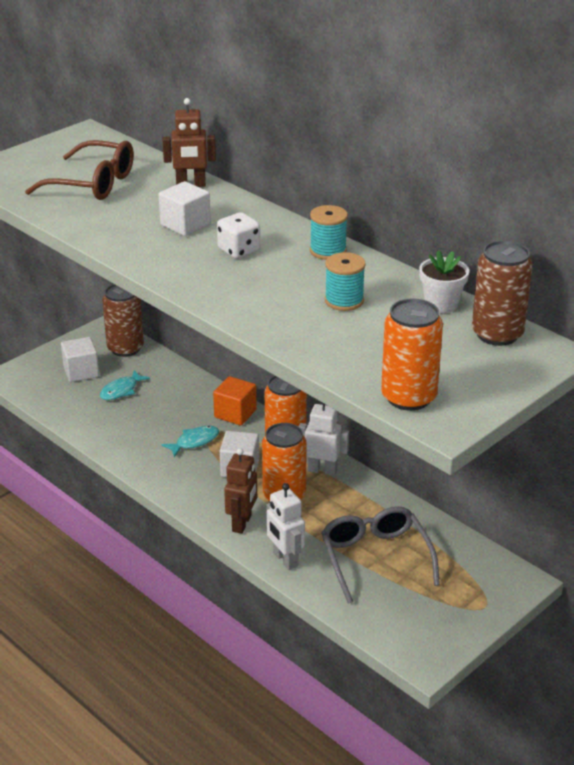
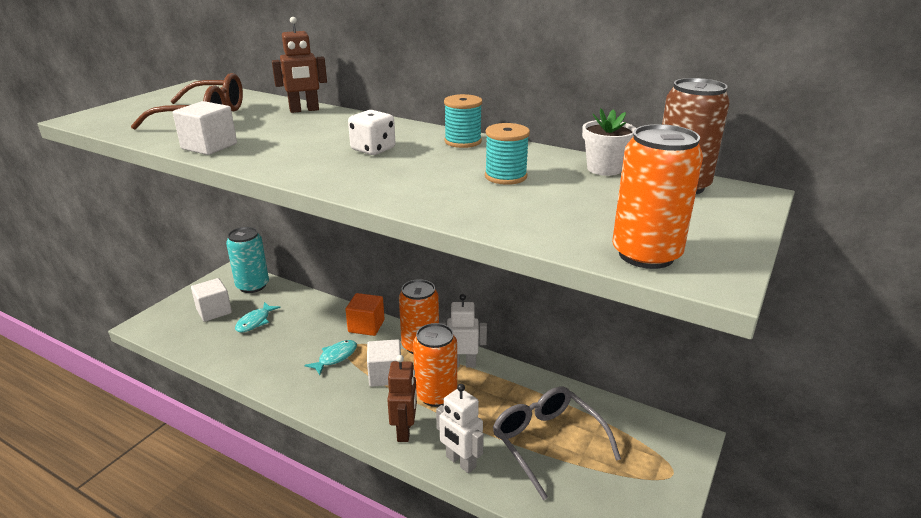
camera: 15 degrees left, 5 degrees down
brown can [102,284,144,357] -> turquoise can [226,227,269,293]
white cube [158,181,211,236] -> white cube moved to [173,101,237,155]

